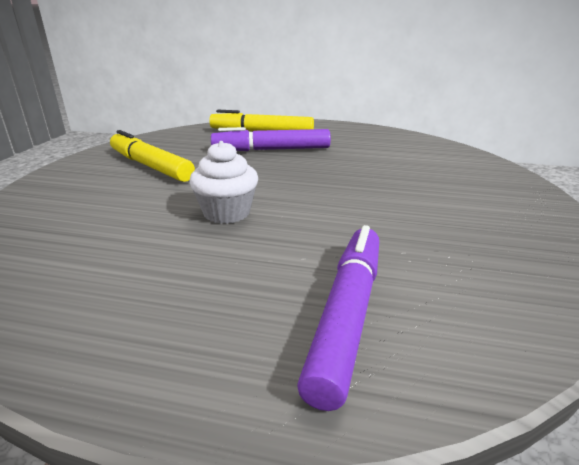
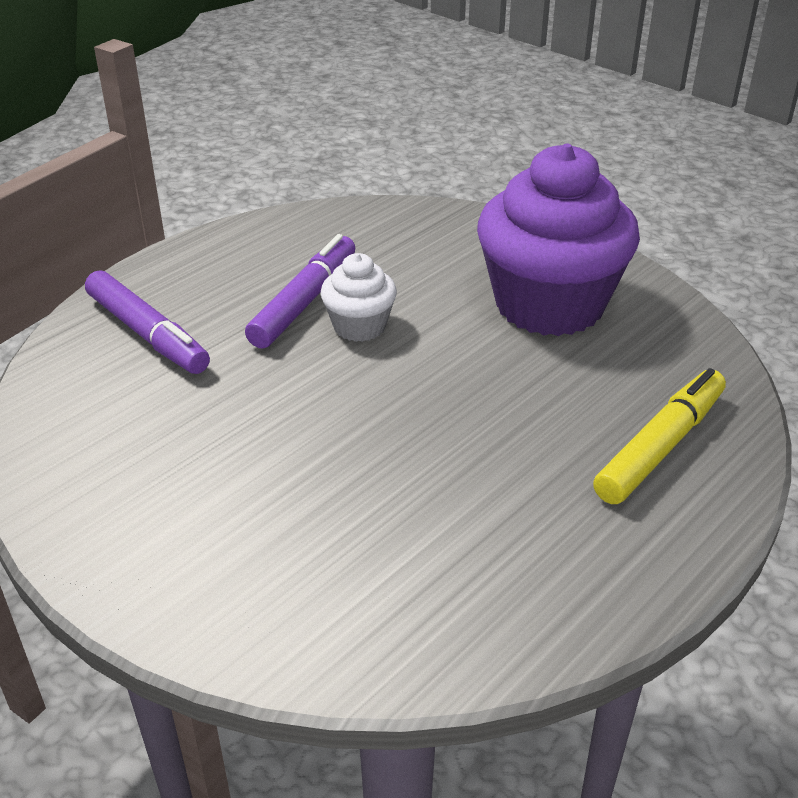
camera: 120 degrees right, 10 degrees up
yellow marker [110,130,195,182] -> purple cupcake [477,144,640,336]
purple marker [211,127,331,151] -> purple marker moved to [245,234,355,349]

